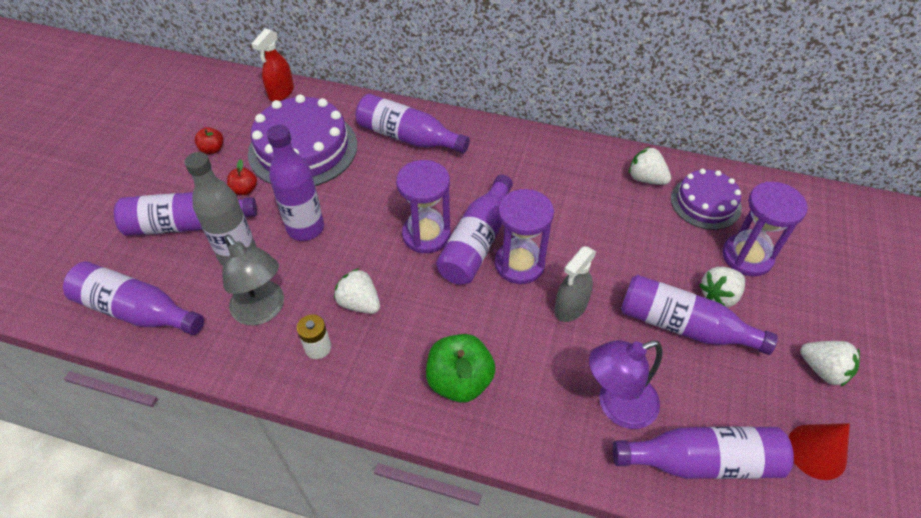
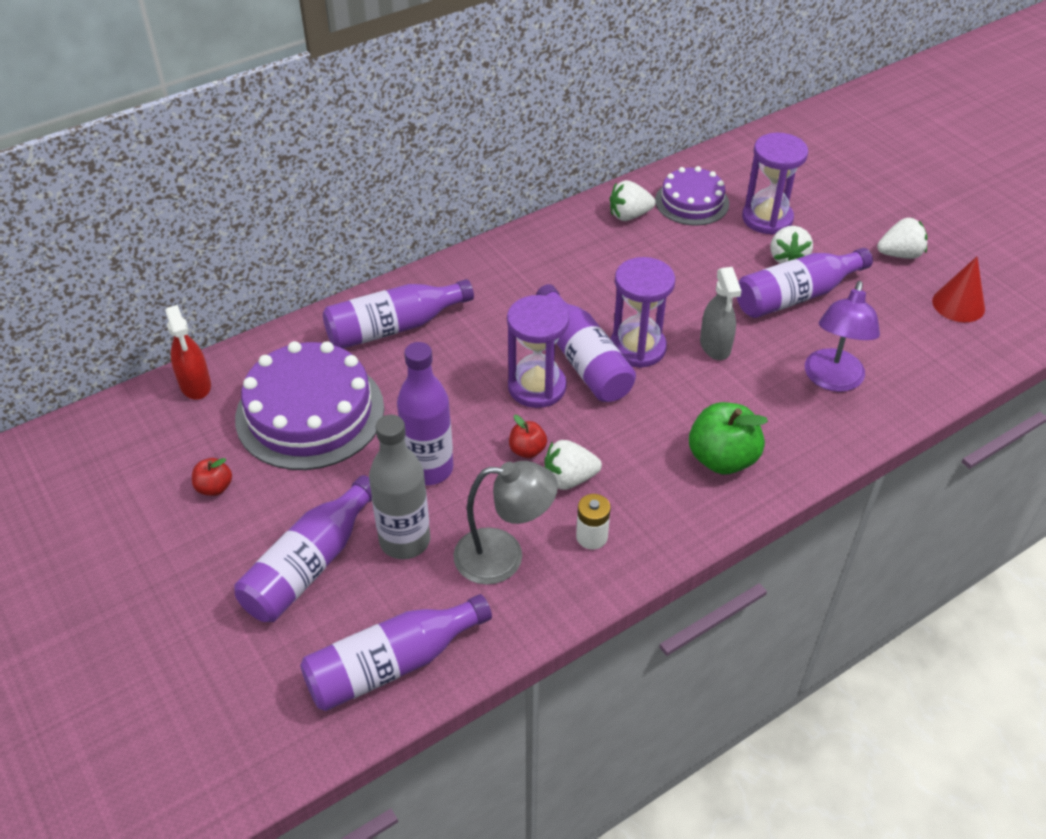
camera: 50 degrees left, 5 degrees down
red apple [227,159,257,195] -> red apple moved to [509,415,547,458]
purple bottle [613,426,794,479] -> none

